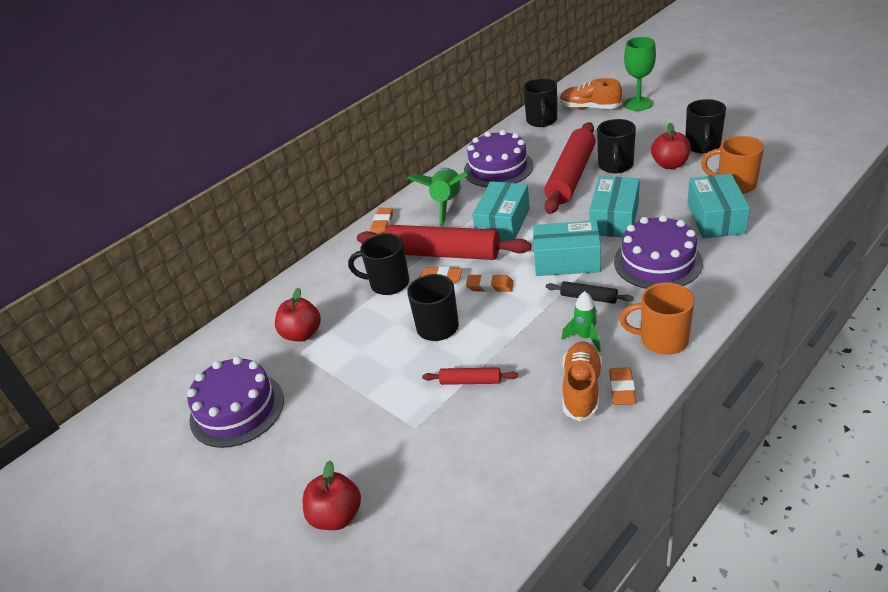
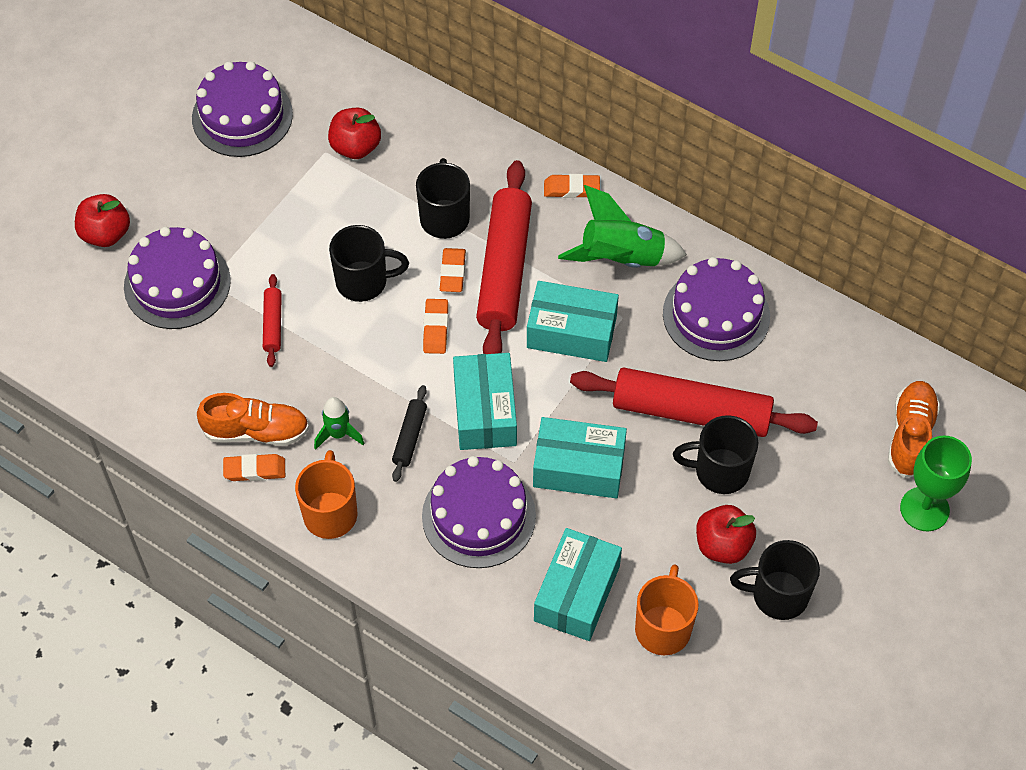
camera: 75 degrees right, 20 degrees up
black mug [523,78,557,127] -> none
turquoise box [687,174,750,239] -> turquoise box turned 60 degrees counterclockwise [534,528,622,641]
none -> purple cake [124,227,231,329]

